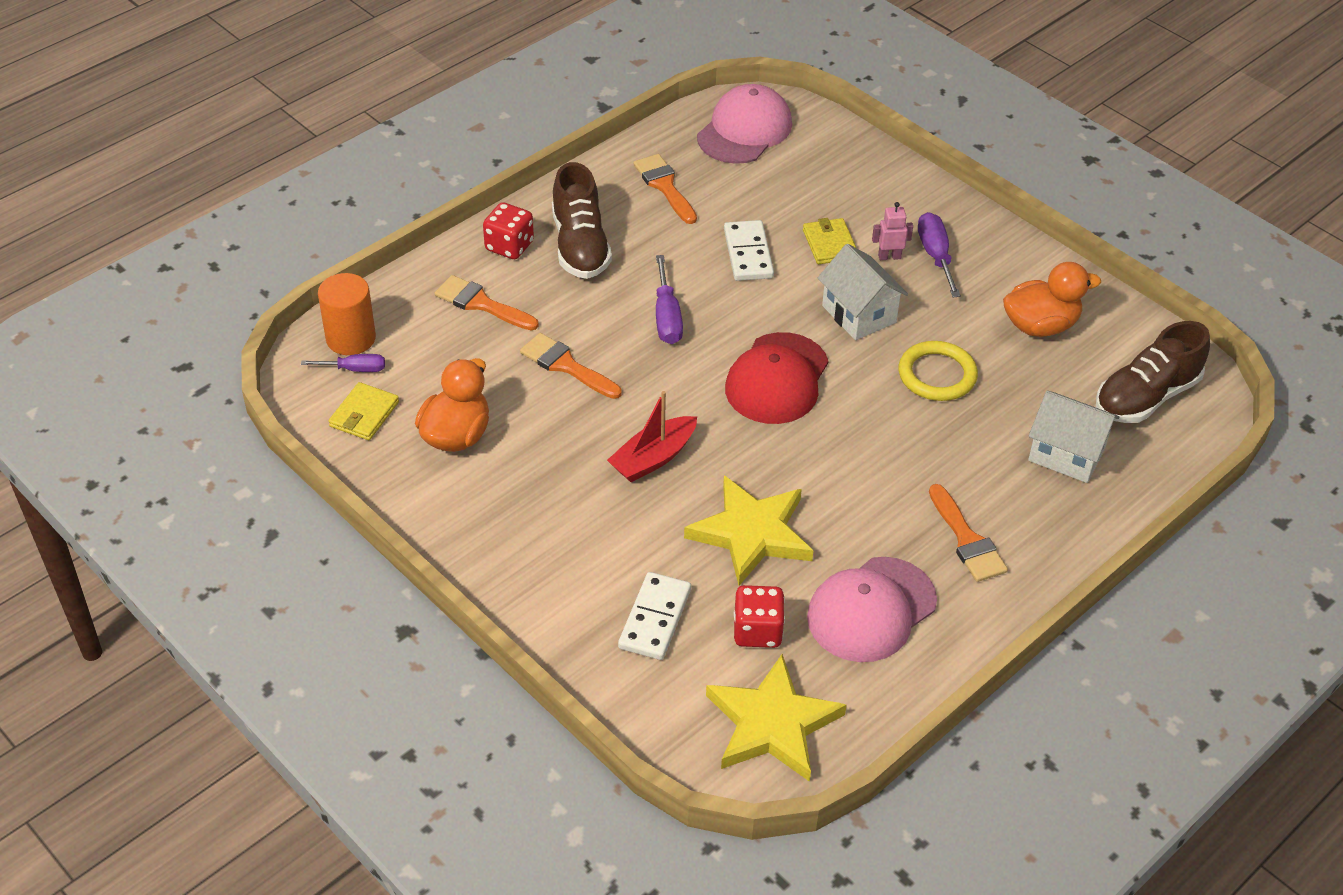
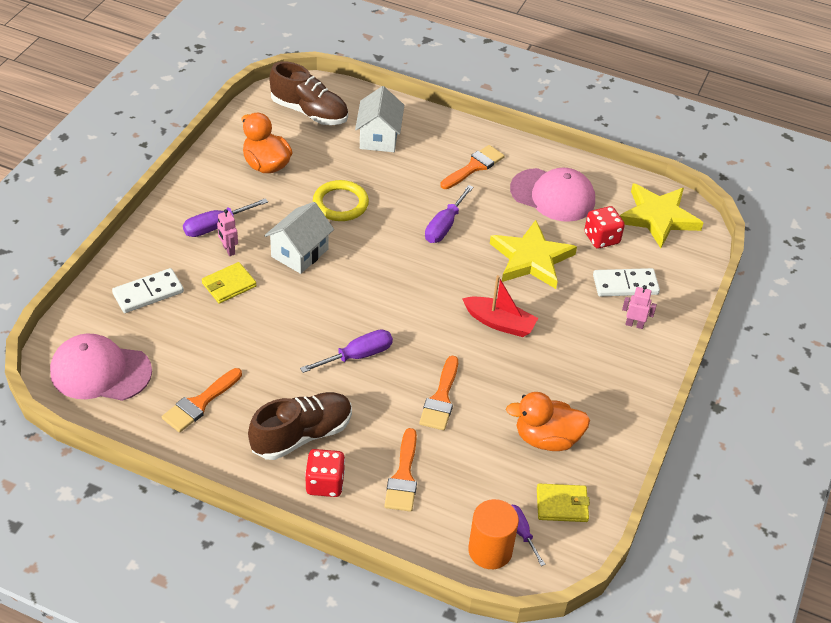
camera: 115 degrees left, 0 degrees up
white domino [724,220,774,281] -> white domino moved to [112,268,184,313]
red cap [725,332,828,424] -> none
none -> purple screwdriver [425,185,474,243]
none -> pink robot [622,285,657,329]

